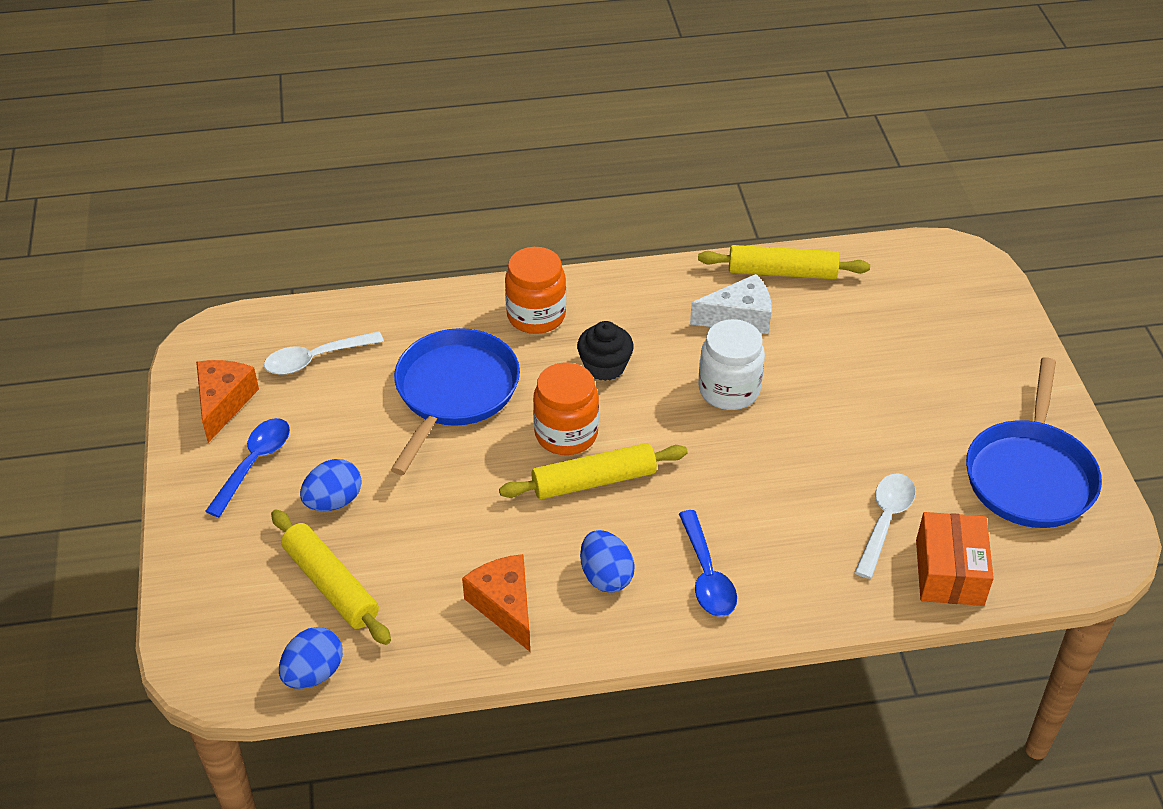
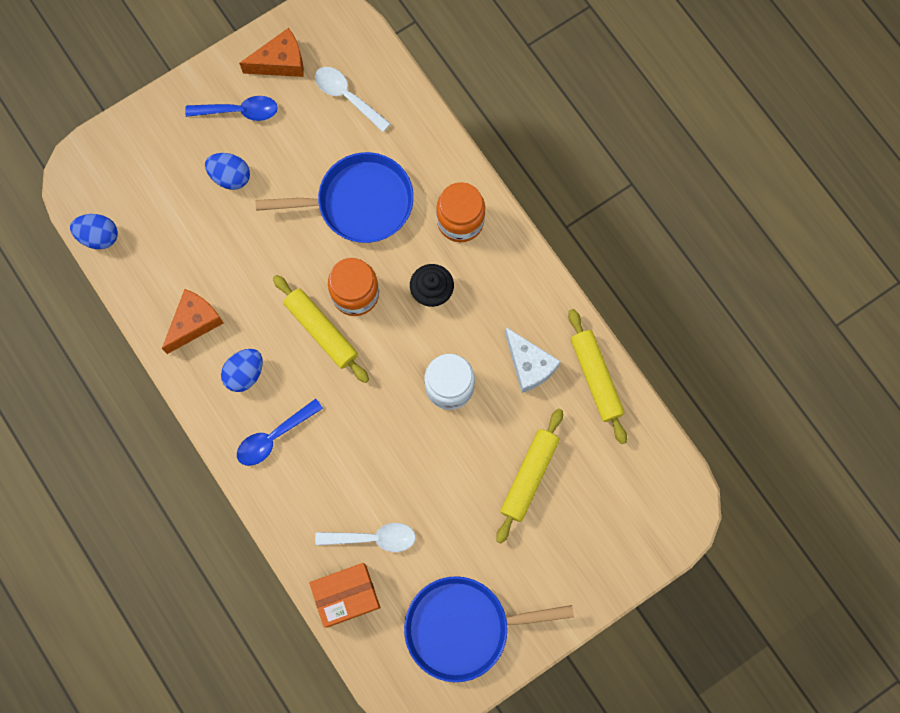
camera: 65 degrees right, 30 degrees up
yellow rolling pin [271,510,391,645] -> yellow rolling pin moved to [496,409,563,543]

